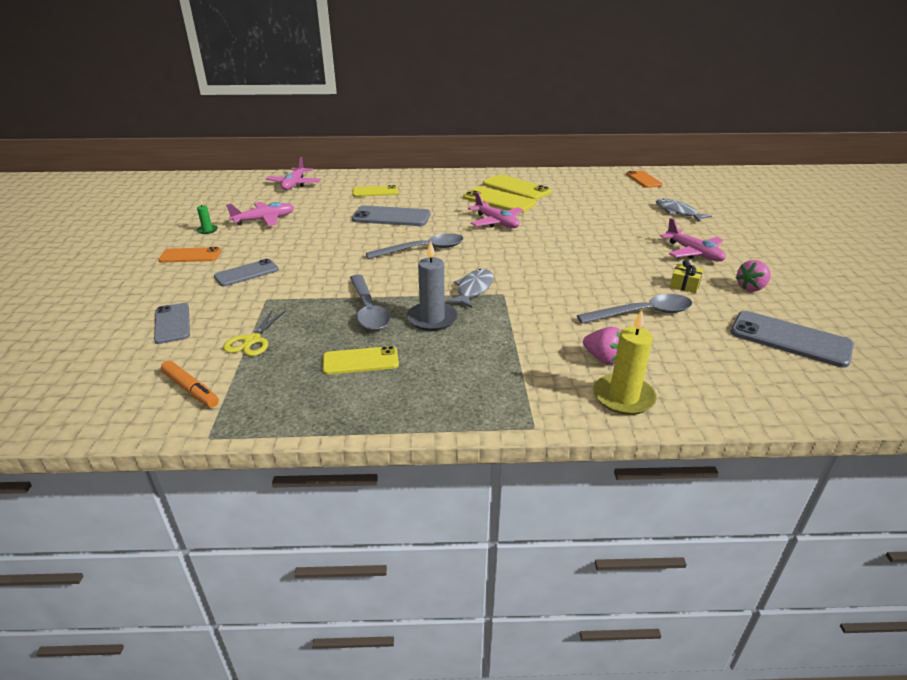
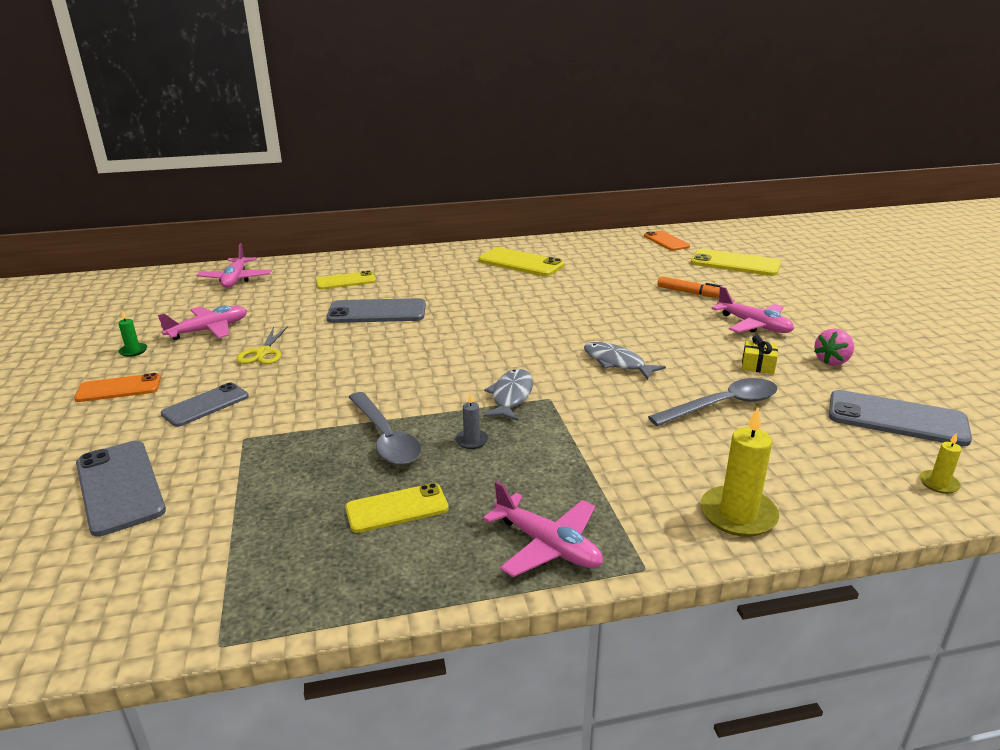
camera: 10 degrees left, 5 degrees down
grey phone [154,303,190,344] -> grey phone [76,441,166,536], size x1.51
orange marker [161,361,219,408] -> orange marker moved to [658,276,721,298]
yellow scissors [223,309,286,356] -> yellow scissors moved to [236,326,288,364]
grey spoon [366,233,464,259] -> none
grey candle [407,241,458,331] -> grey candle [455,393,488,449], size x0.51
yellow phone [463,187,536,213] -> yellow phone moved to [691,249,781,276]
pink plane [468,192,523,228] -> pink plane moved to [483,481,603,577]
pink strawberry [583,327,621,364] -> none
grey fish [656,199,712,222] -> grey fish moved to [584,342,666,380]
none -> yellow candle [920,433,962,494]

